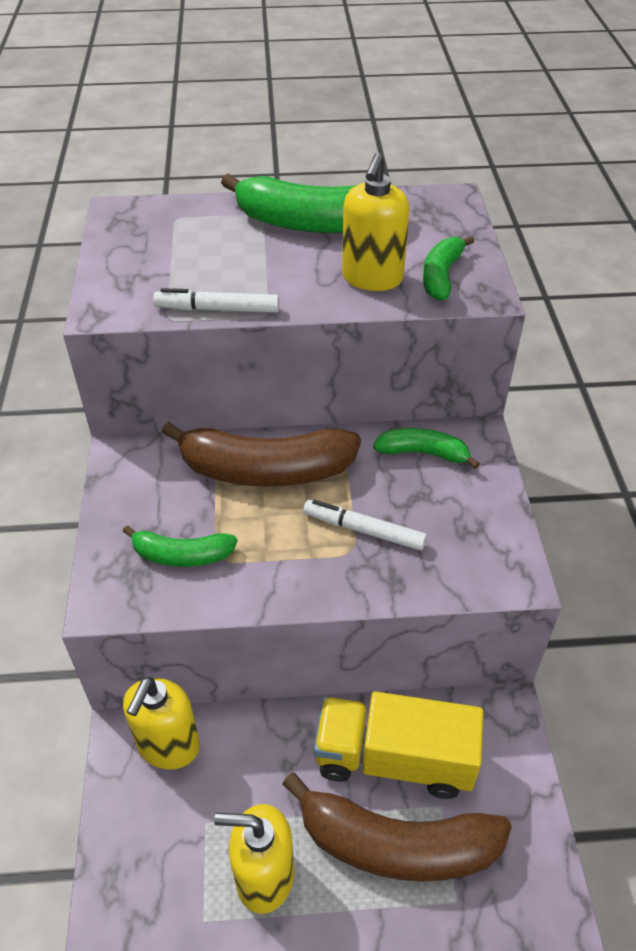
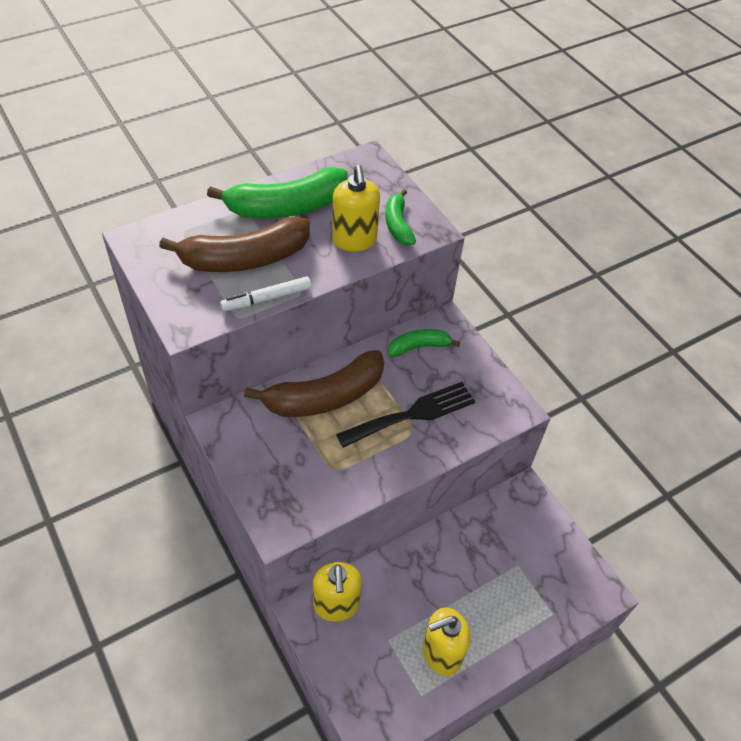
camera: 30 degrees left, 5 degrees up
green banana [123,525,238,567] -> none
brown banana [283,773,512,882] -> brown banana moved to [159,217,310,272]
white marker [303,500,427,551] -> black fork [336,382,475,448]
yellow truck [314,691,484,799] -> none

